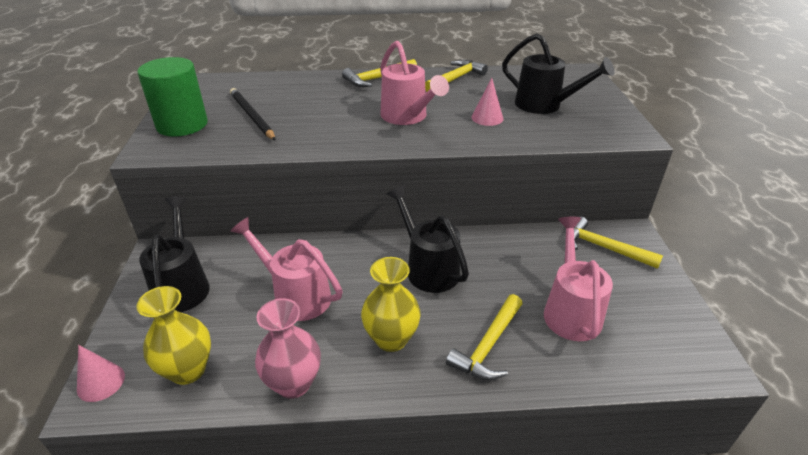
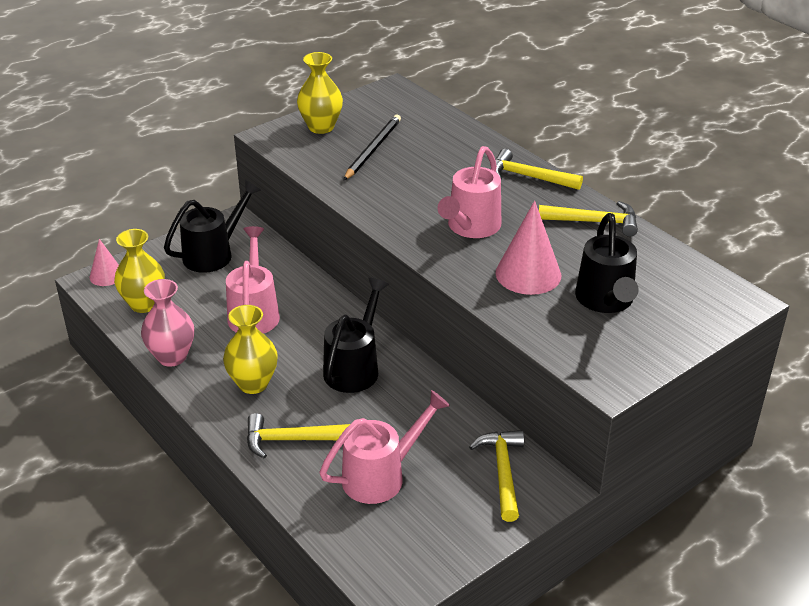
camera: 55 degrees right, 0 degrees up
green cylinder [138,57,208,137] -> yellow vase [297,52,343,134]
pink cone [471,78,504,126] -> pink cone [495,201,561,295], size x1.70

